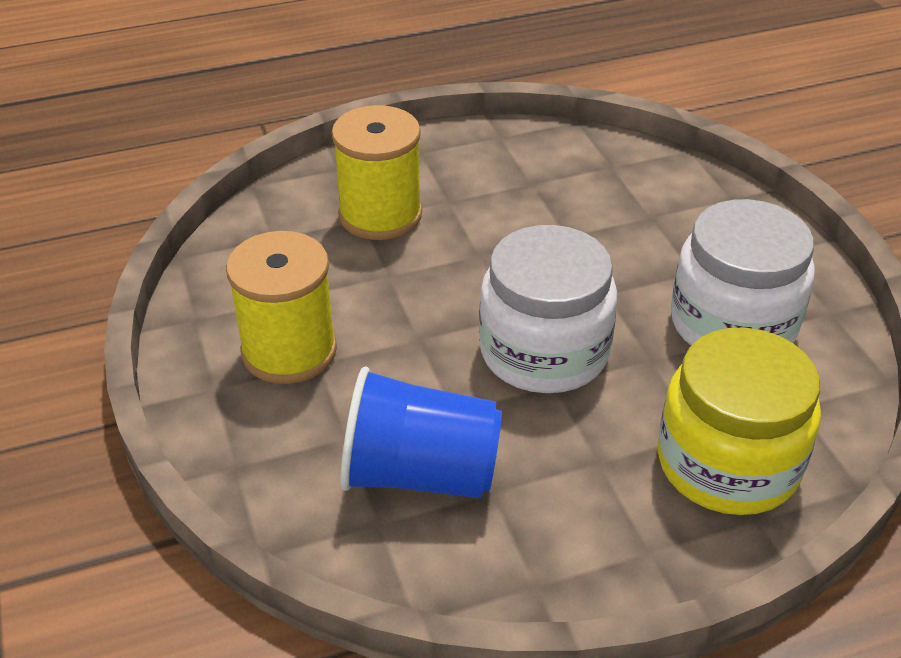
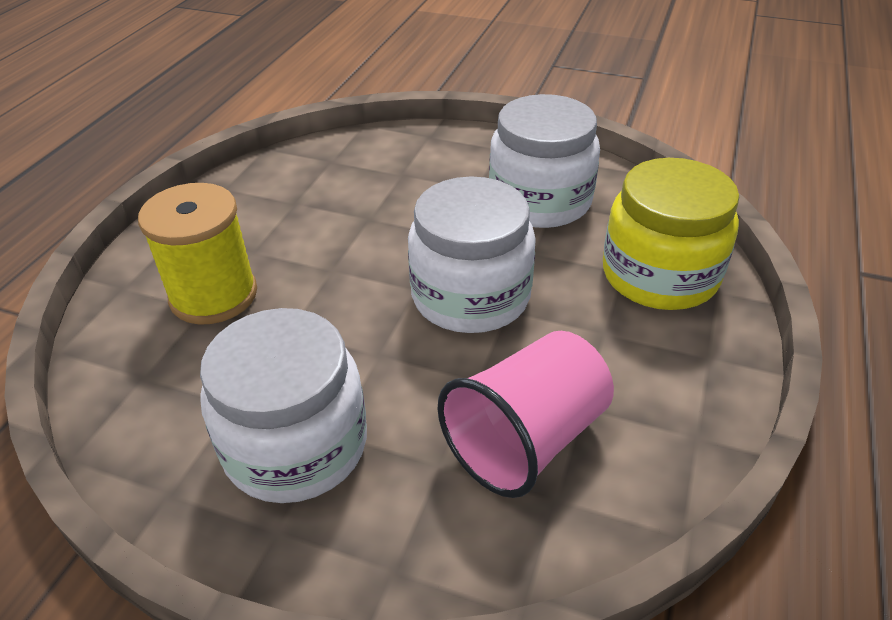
camera: 50 degrees left, 0 degrees up
yellow spool [226,231,337,384] -> white jar [200,308,367,503]
blue cup [340,367,502,498] -> pink cup [438,331,614,498]

